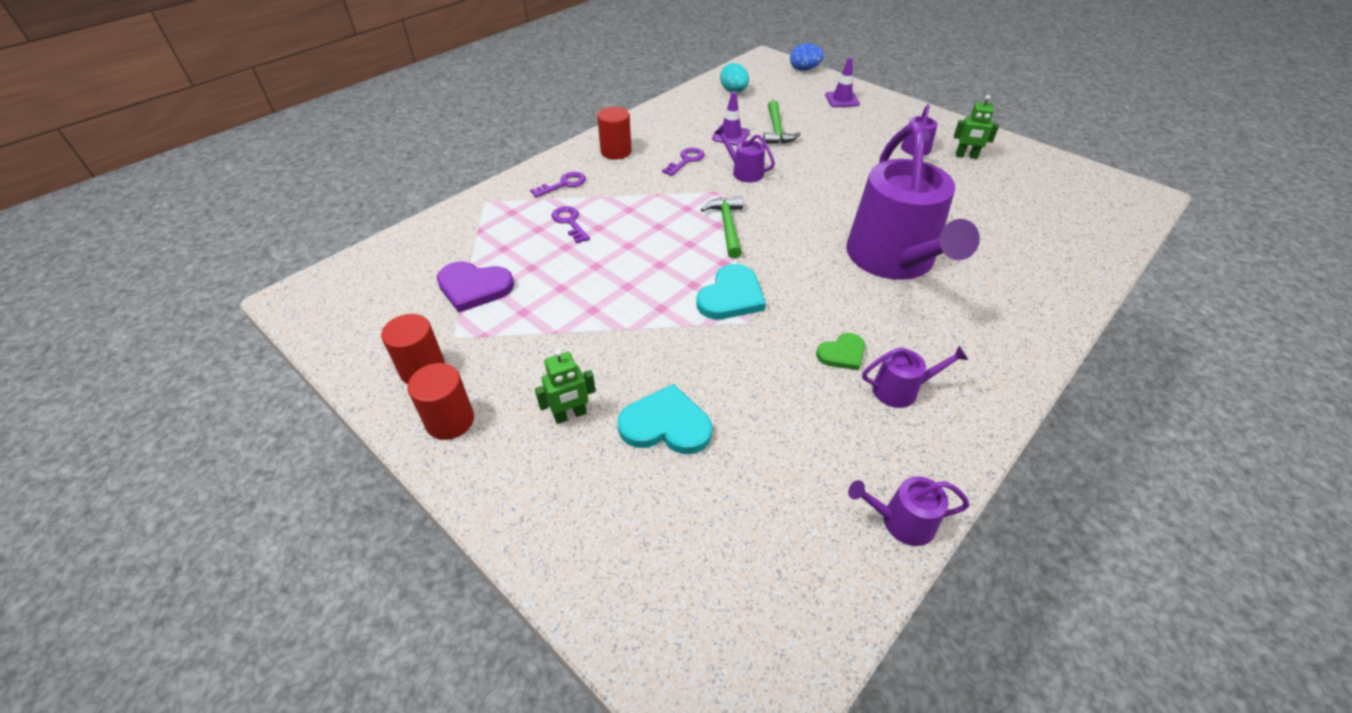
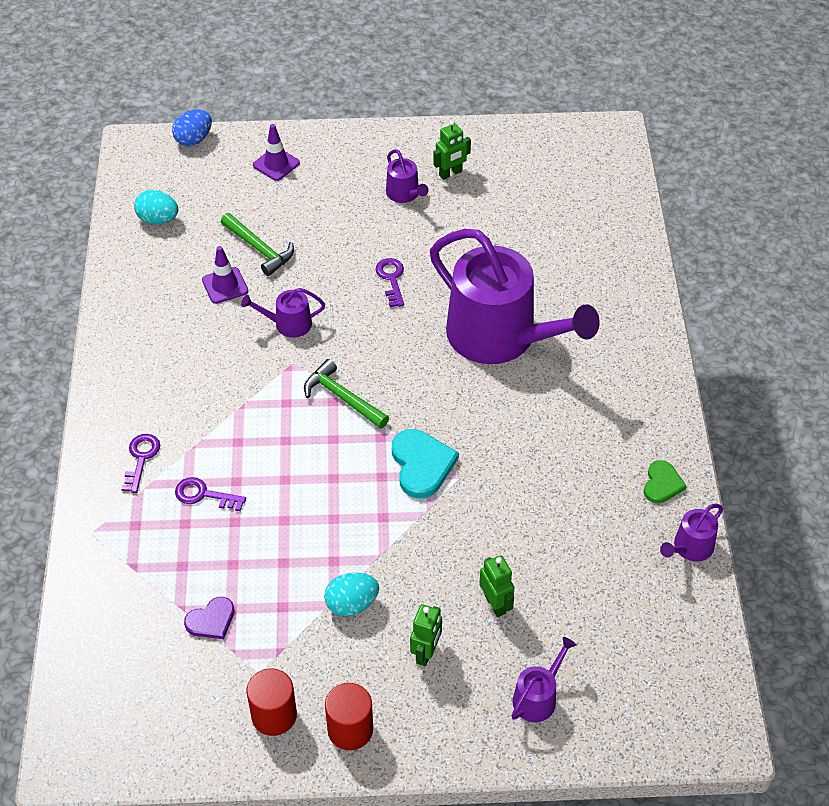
camera: 45 degrees left, 5 degrees up
purple heart [437,262,514,313] -> purple heart [184,597,235,639], size x0.62
red cylinder [597,107,632,160] -> none
turquoise heart [618,384,712,454] -> green robot [479,555,515,617]
purple key [662,148,705,176] -> purple key moved to [375,258,404,307]
green heart [816,333,865,370] -> green heart moved to [644,460,687,503]
purple watering can [862,346,968,408] -> purple watering can moved to [511,637,576,722]
none -> turquoise egg [324,573,379,616]

